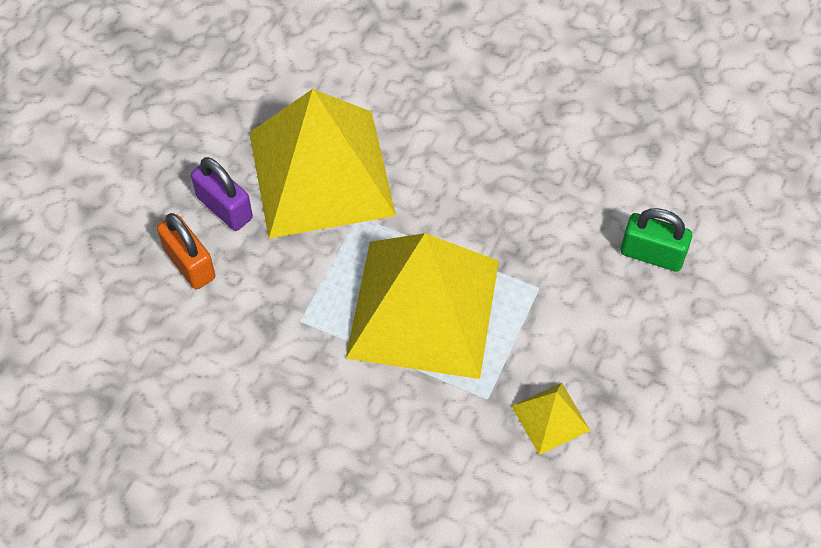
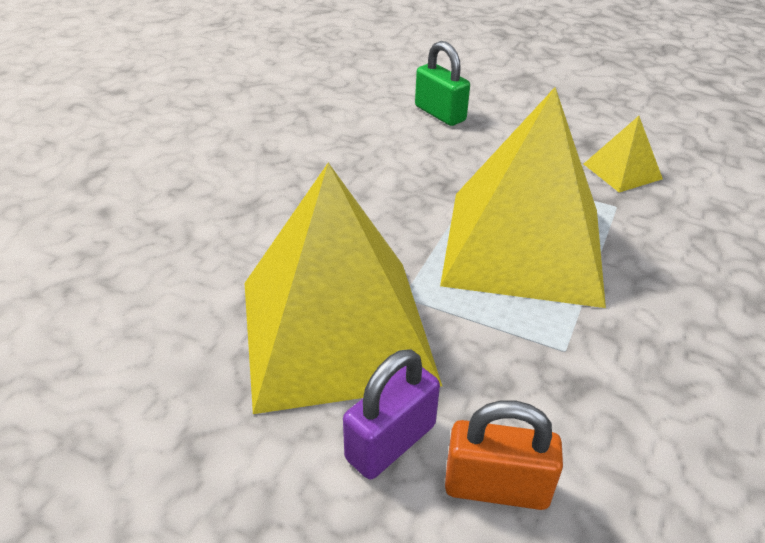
camera: 90 degrees left, 20 degrees down
orange padlock [157,213,215,289] -> orange padlock turned 45 degrees clockwise [445,400,563,510]
green padlock [620,208,692,271] -> green padlock turned 60 degrees counterclockwise [415,41,470,126]

